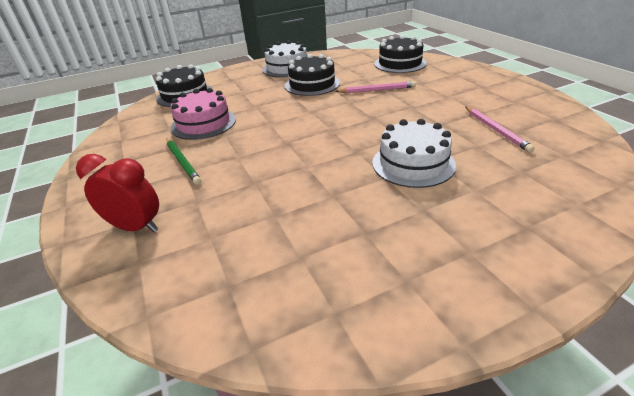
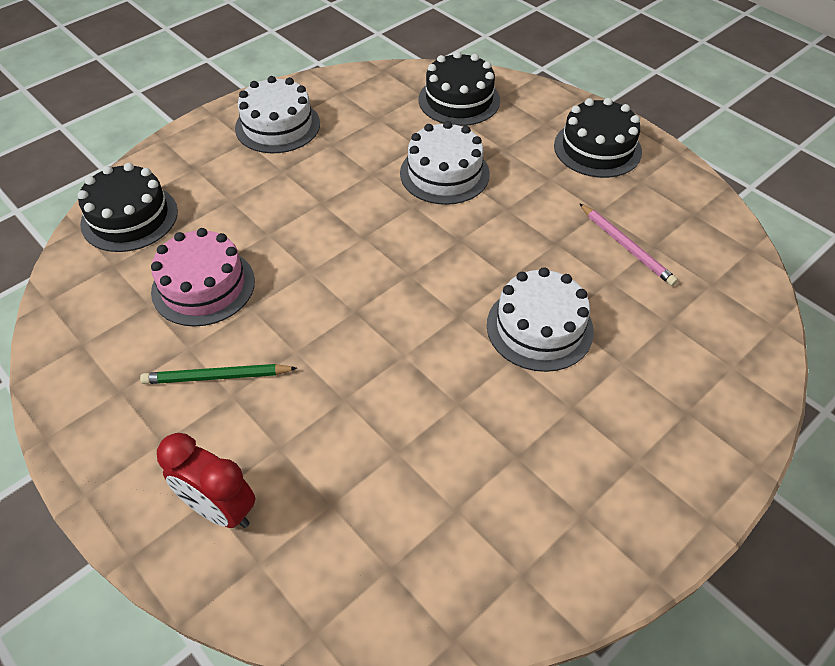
camera: 20 degrees left, 15 degrees up
red clock [76,154,159,232] -> red clock turned 150 degrees counterclockwise [157,433,256,528]
green pencil [166,139,202,185] -> green pencil turned 135 degrees clockwise [140,364,297,384]
black cake [285,54,340,96] -> black cake moved to [554,98,642,178]
pink pencil [335,81,416,93] -> white cake [400,121,490,205]

